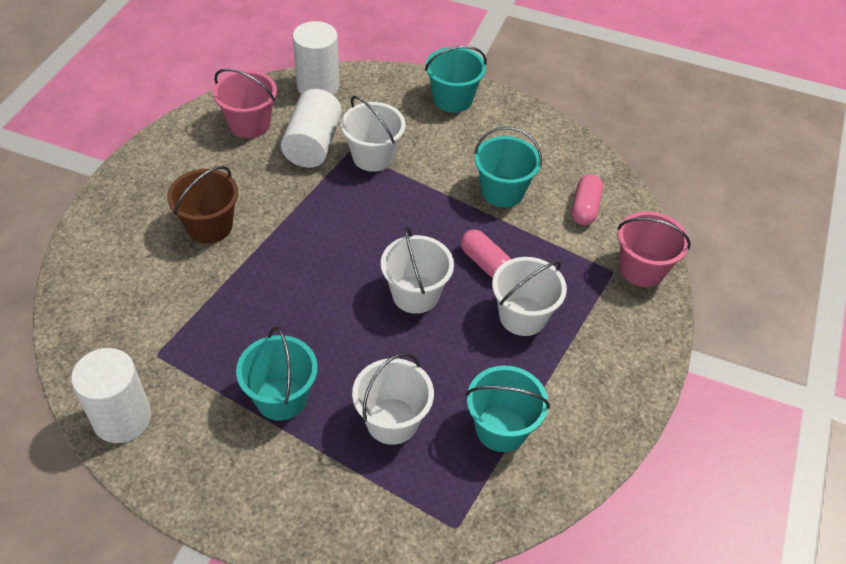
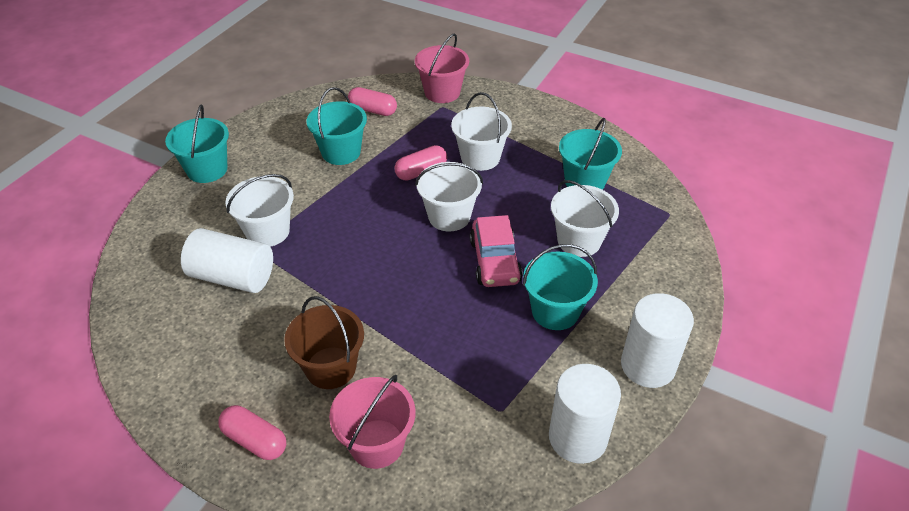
camera: 80 degrees left, 5 degrees down
pink bucket [213,69,277,138] -> pink bucket moved to [329,375,416,469]
white cylinder [293,21,340,95] -> white cylinder moved to [621,293,694,388]
none -> pink capsule [218,405,286,460]
none -> pink car [470,215,523,287]

